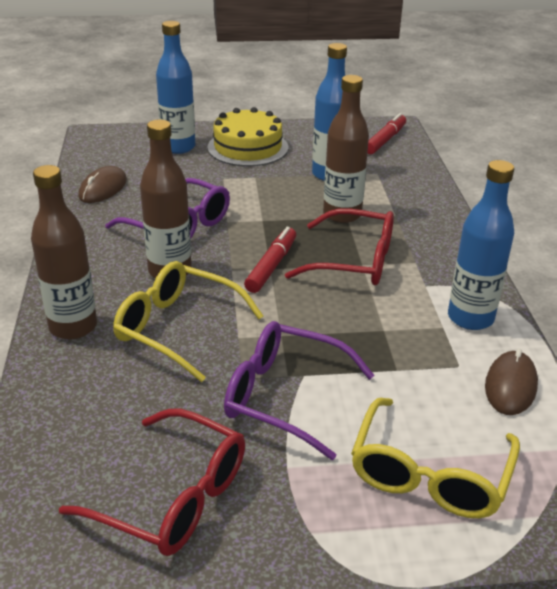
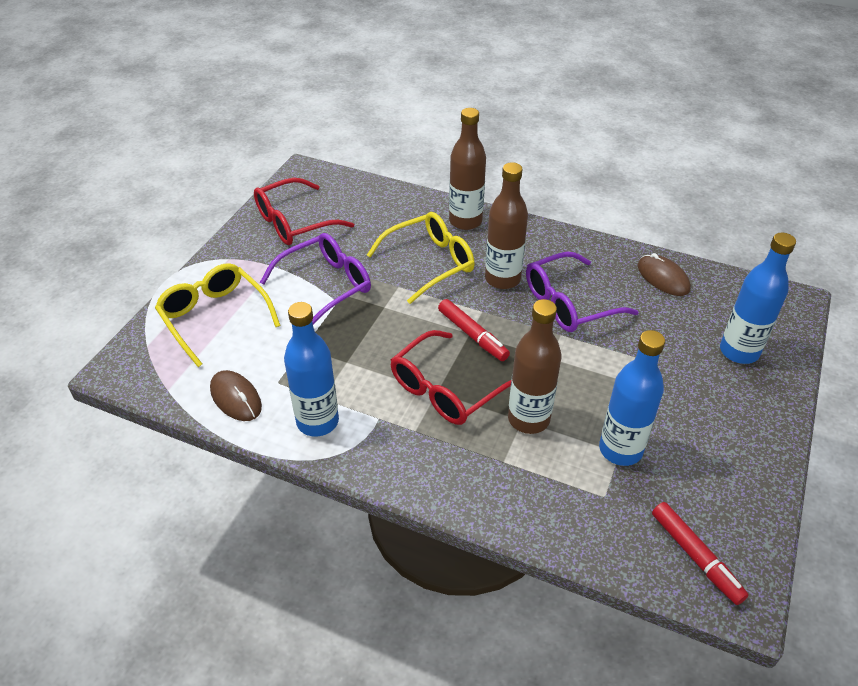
camera: 120 degrees right, 10 degrees up
yellow cake [207,107,288,166] -> none

